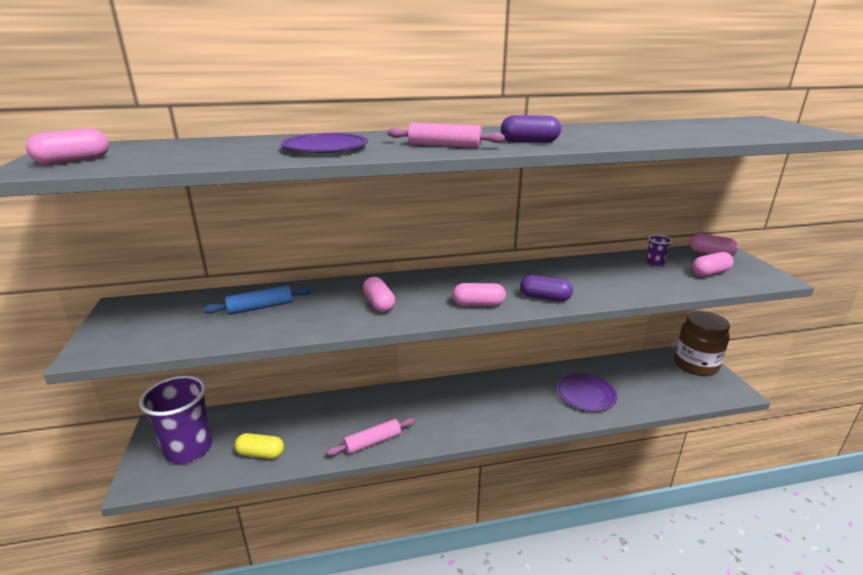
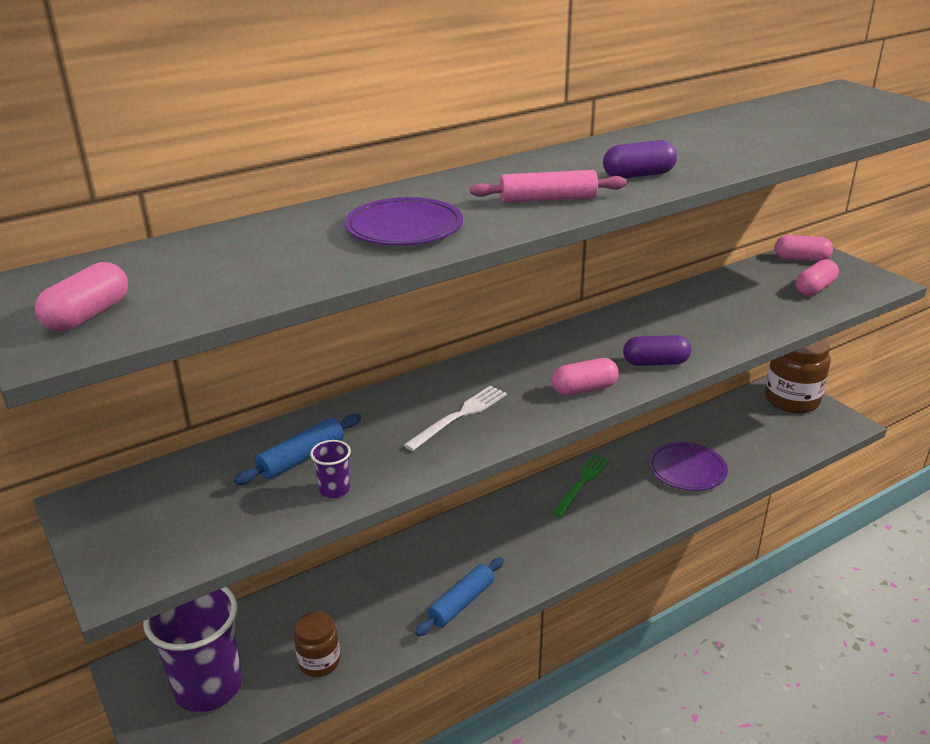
camera: 20 degrees left, 5 degrees up
yellow capsule [235,433,284,459] -> brown jar [294,611,340,677]
pink rolling pin [327,418,415,456] -> blue rolling pin [415,557,504,636]
pink capsule [363,277,395,312] -> white fork [404,386,507,451]
purple cup [646,235,672,267] -> purple cup moved to [310,440,351,498]
none -> green fork [553,454,609,517]

